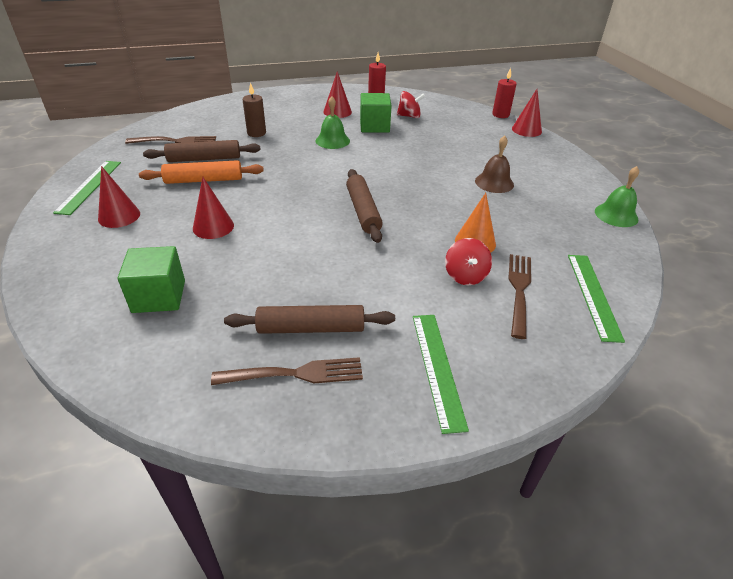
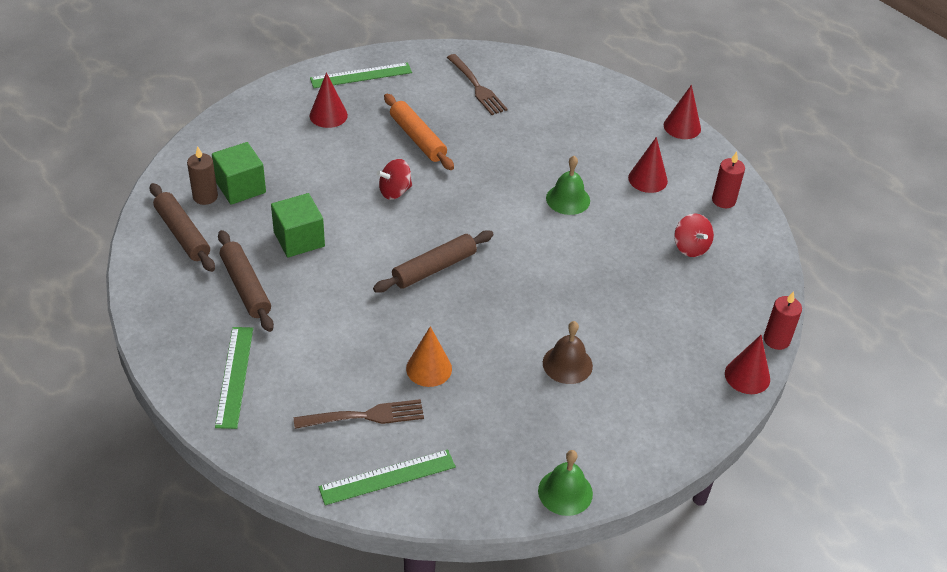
camera: 65 degrees right, 5 degrees up
brown rolling pin [143,140,261,162] -> brown rolling pin moved to [150,183,215,272]
red cone [193,177,234,239] -> red cone moved to [664,85,701,139]
brown fork [211,357,363,385] -> none
brown candle [243,82,266,137] -> brown candle moved to [187,146,218,205]
green cube [360,93,392,133] -> green cube moved to [271,193,325,257]
green ruler [413,315,469,434] -> green ruler turned 60 degrees counterclockwise [215,327,253,429]
red spinning top [445,238,492,285] -> red spinning top moved to [377,159,412,200]

